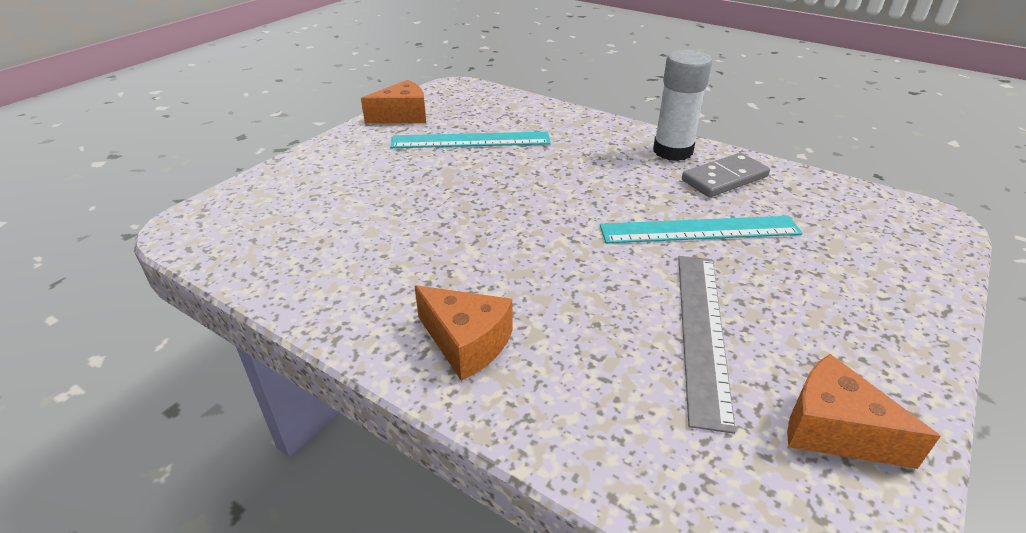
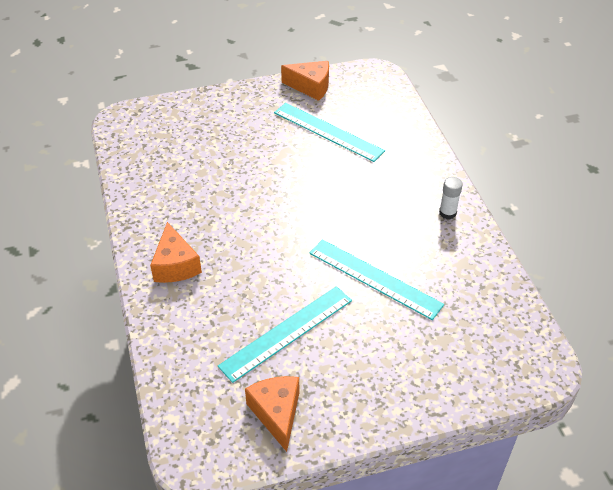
camera: 40 degrees right, 10 degrees up
white glue stick [653,50,712,161] -> white glue stick [439,177,463,219], size x0.53
grey ruler [678,256,736,434] -> turquoise ruler [218,286,352,383]
grey domino [682,153,770,197] -> none

